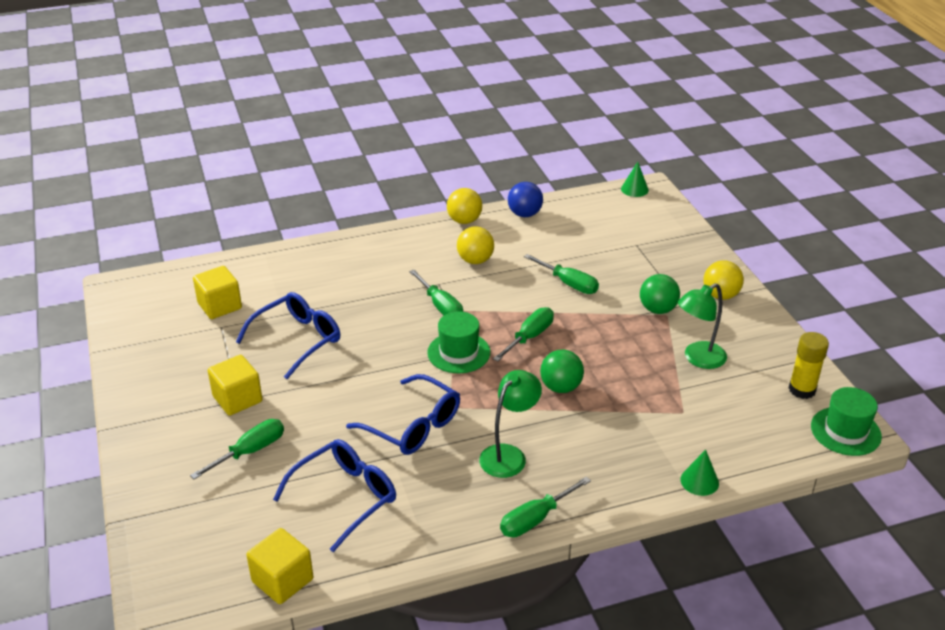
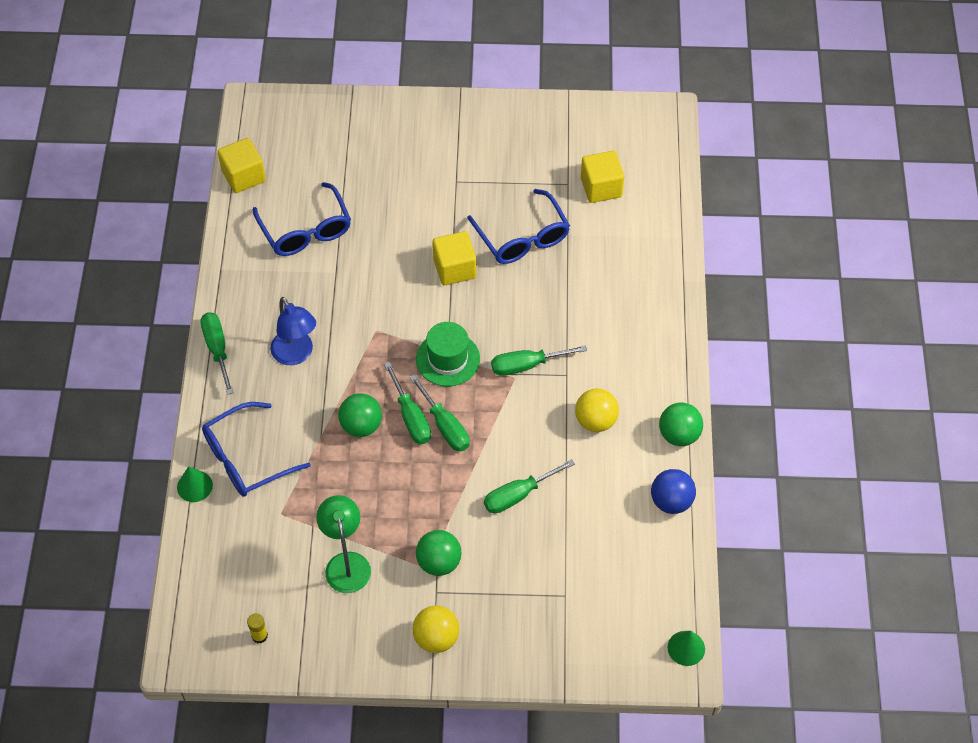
camera: 110 degrees right, 20 degrees up
green screwdriver [190,419,284,479] -> green screwdriver moved to [384,362,431,444]
yellow cube [208,355,262,416] -> yellow cube moved to [433,231,476,285]
blue glasses [346,374,460,455] -> blue glasses moved to [202,402,311,497]
yellow ball [447,188,482,224] -> green ball [659,403,703,446]
green lamp [479,370,542,478] -> blue lamp [270,297,316,365]
yellow glue stick [789,332,829,399] -> yellow glue stick [247,613,268,643], size x0.56
green hat [811,387,882,456] -> none

